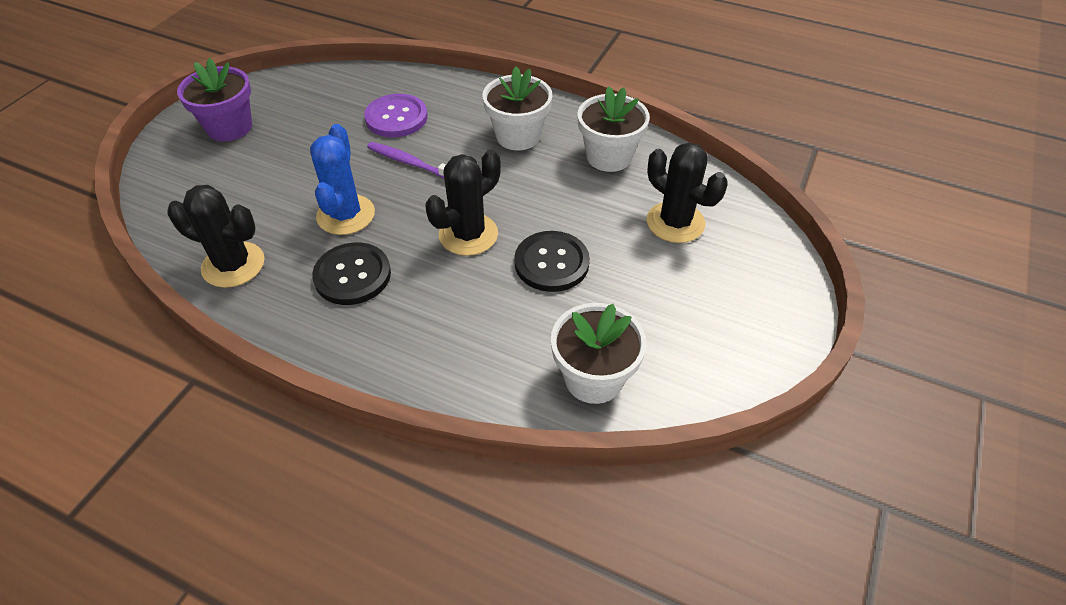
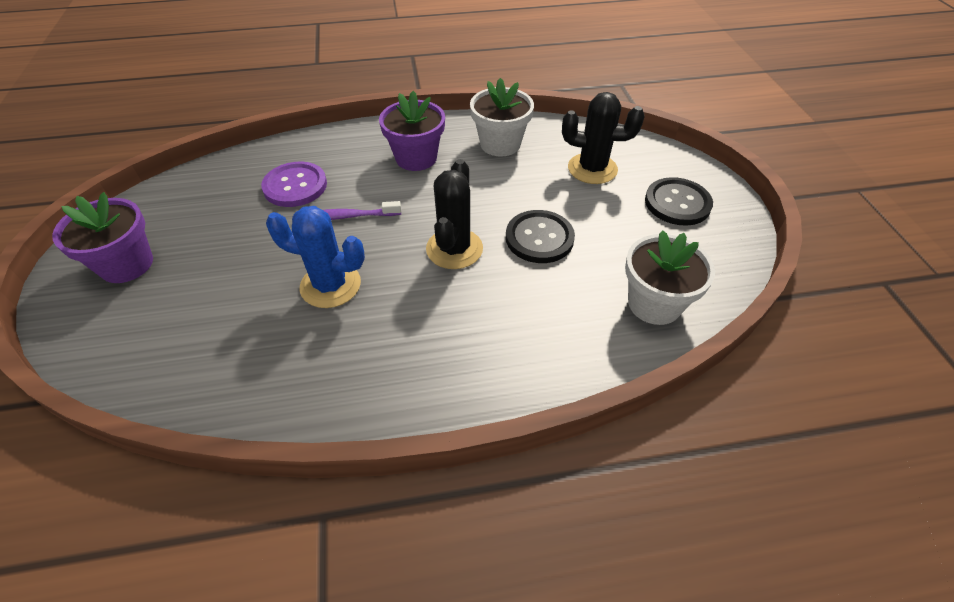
camera: 35 degrees left, 0 degrees up
black cactus [167,185,264,288] -> none
blue cactus [310,124,375,235] -> blue cactus turned 45 degrees counterclockwise [266,206,365,308]
black button [312,242,391,305] -> black button moved to [645,177,713,226]
white flower pot [482,67,552,150] -> purple flower pot [379,91,445,171]

